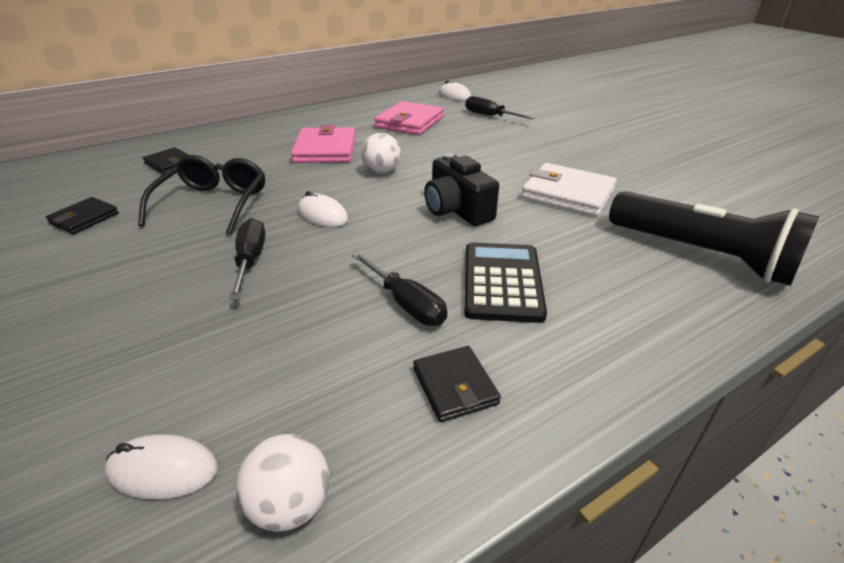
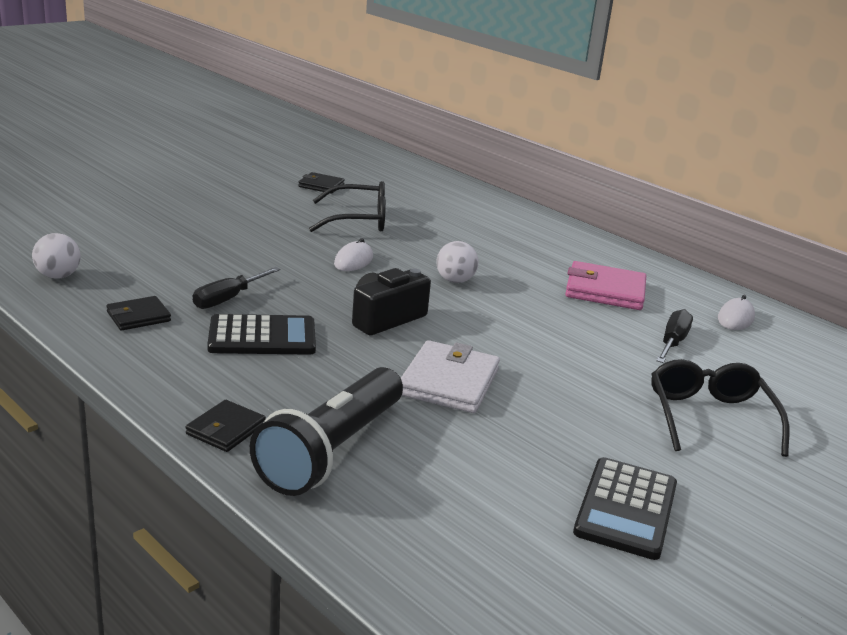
camera: 75 degrees right, 10 degrees down
white mouse [105,434,218,499] -> none
black wallet [143,147,189,174] -> black wallet moved to [186,400,266,452]
black screwdriver [229,218,266,300] -> none
pink wallet [291,125,356,163] -> none
none -> black calculator [573,457,677,560]
none -> black glasses [651,359,789,457]

